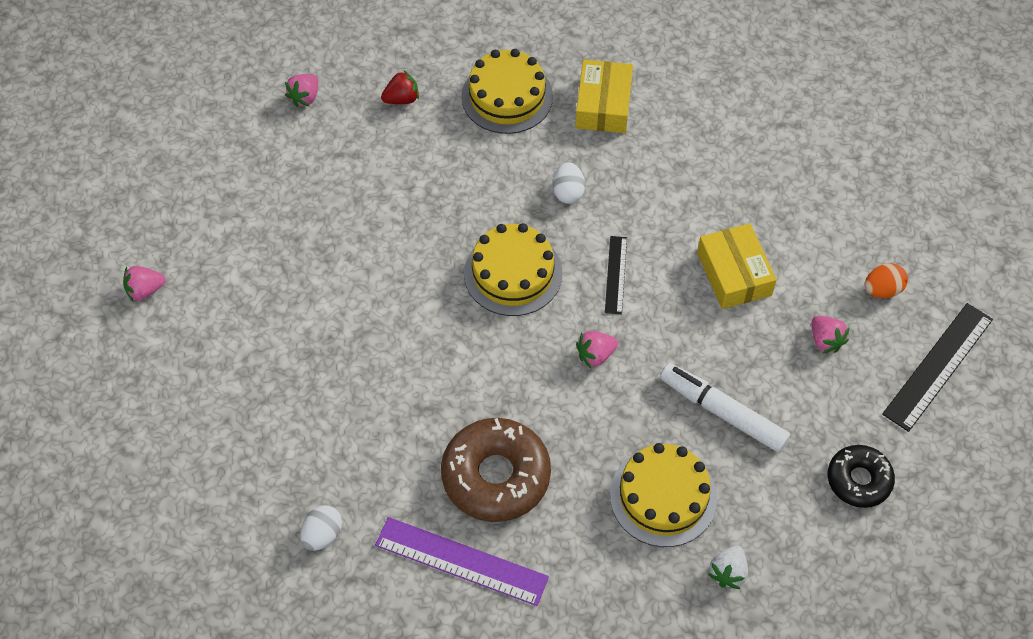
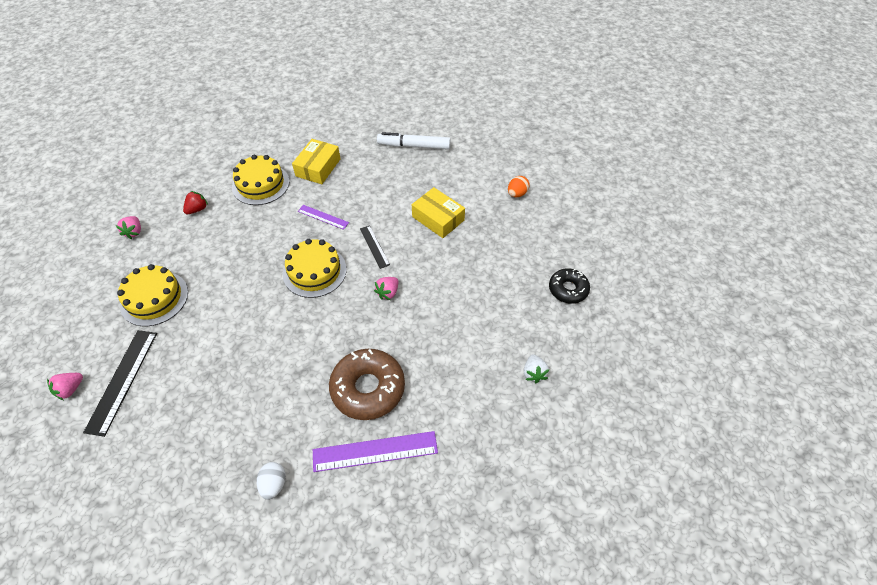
camera: 30 degrees left, 5 degrees down
white egg [553,162,585,204] -> purple ruler [298,205,349,230]
yellow box [575,60,633,133] -> yellow box turned 45 degrees clockwise [292,139,341,184]
yellow cake [610,443,717,547] -> yellow cake moved to [117,264,188,327]
white marker [660,363,790,452] -> white marker moved to [377,132,450,150]
pink strawberry [812,316,850,353] -> none
black ruler [882,303,993,432] -> black ruler moved to [83,330,157,437]

